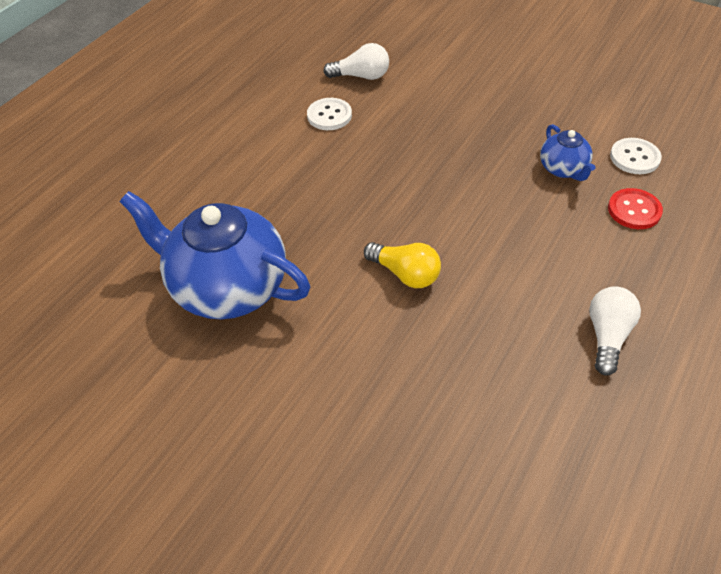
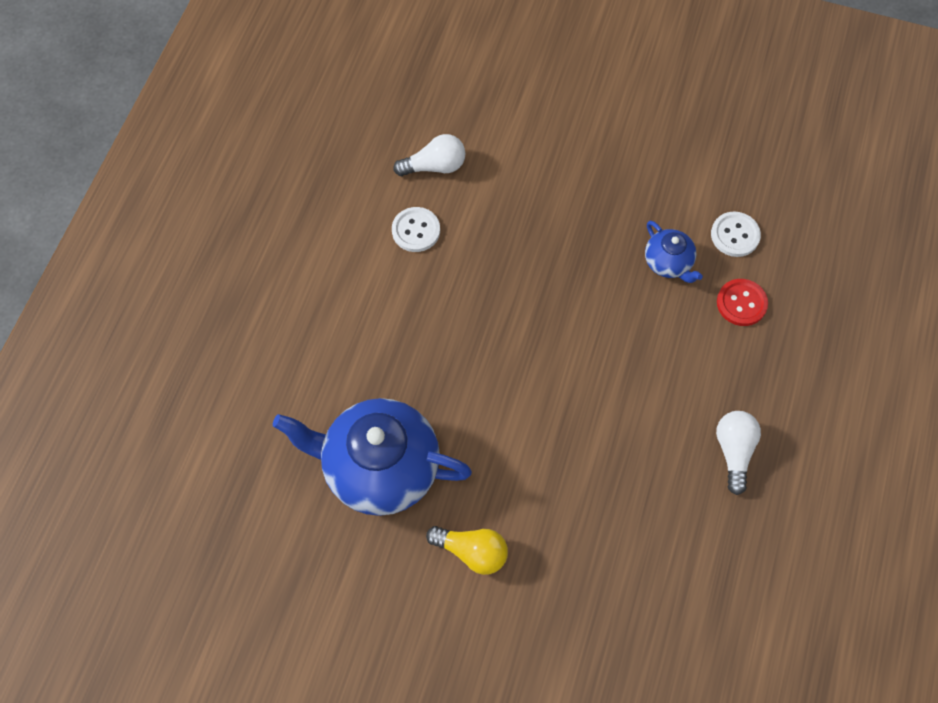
camera: 15 degrees left, 15 degrees up
yellow light bulb [364,242,441,288] -> yellow light bulb moved to [426,526,508,575]

